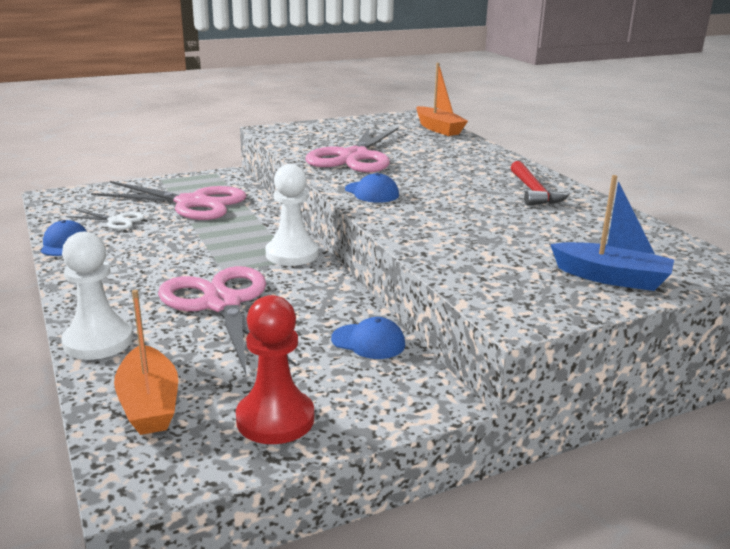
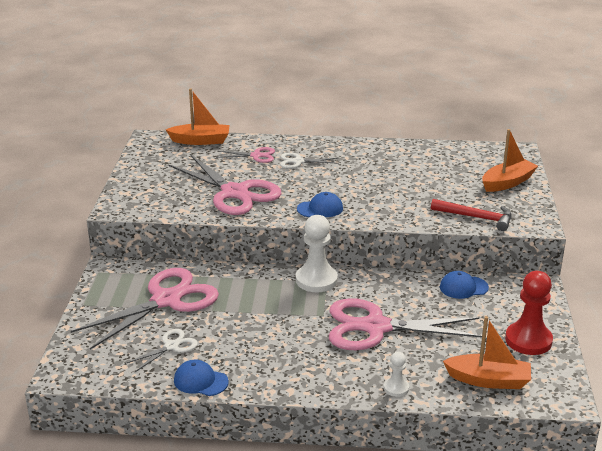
camera: 60 degrees left, 5 degrees up
white pawn [62,232,133,360] -> white pawn [384,352,409,397], size x0.51
blue cap [331,317,405,359] -> blue cap turned 150 degrees counterclockwise [440,271,489,299]
red hammer [511,161,571,205] -> red hammer moved to [431,199,512,231]
blue boat [550,175,674,291] -> orange boat [482,129,538,192]
none -> pink scissors [216,147,275,163]
none -> white scissors [280,153,339,169]

